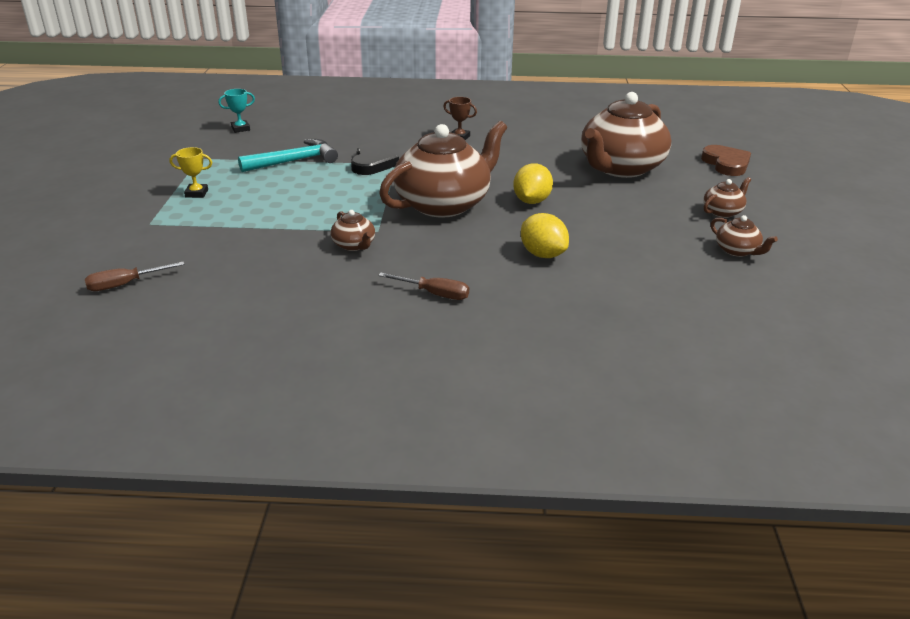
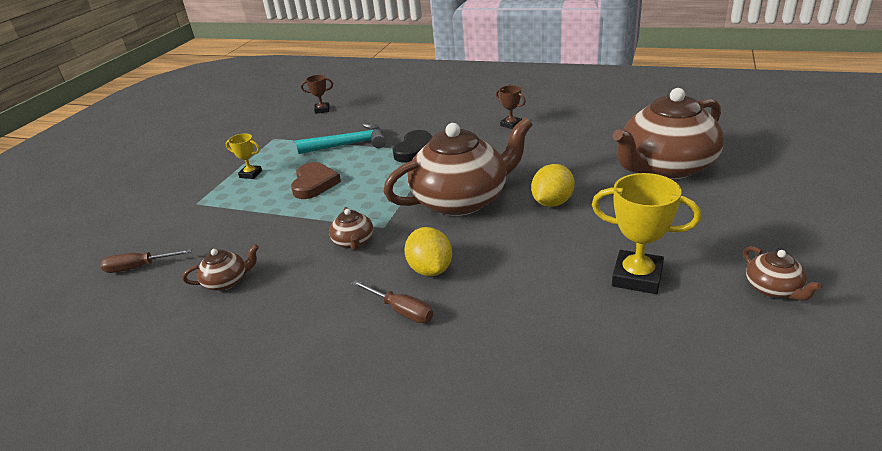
camera: 20 degrees right, 0 degrees up
turquoise trophy [218,89,255,133] -> brown trophy [301,75,333,114]
yellow lemon [521,213,569,258] -> yellow lemon moved to [404,227,452,276]
brown heart [701,145,751,176] -> brown heart moved to [291,162,341,199]
brown teapot [703,177,751,218] -> brown teapot moved to [182,244,259,291]
none -> yellow trophy [592,173,701,294]

